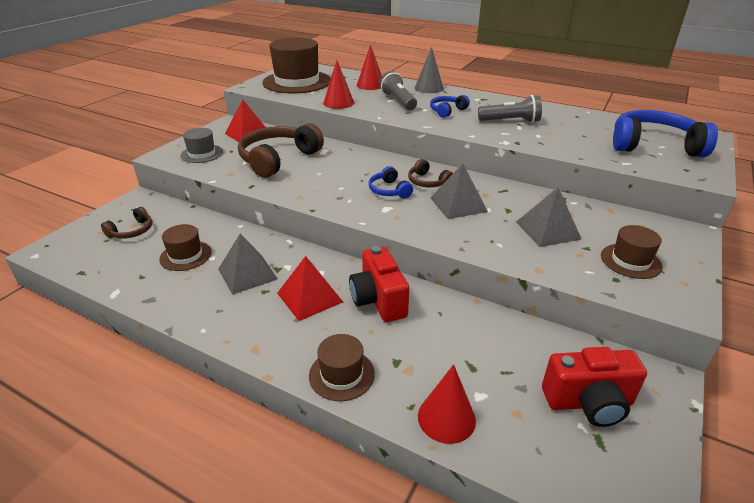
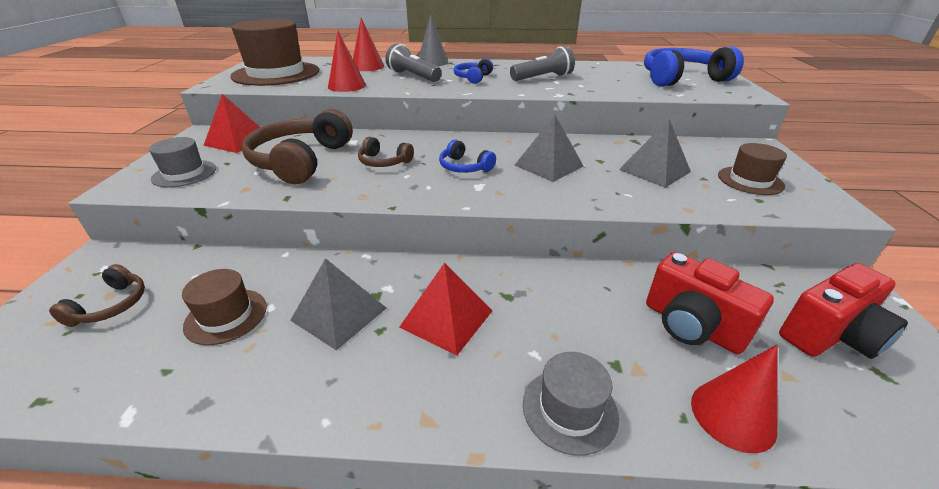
camera: 25 degrees left, 0 degrees up
brown hat [309,334,375,401] -> grey hat [523,352,619,456]
red camera [349,246,409,322] -> red camera moved to [646,252,774,354]
brown headphones [408,159,453,187] -> brown headphones moved to [358,137,414,167]

